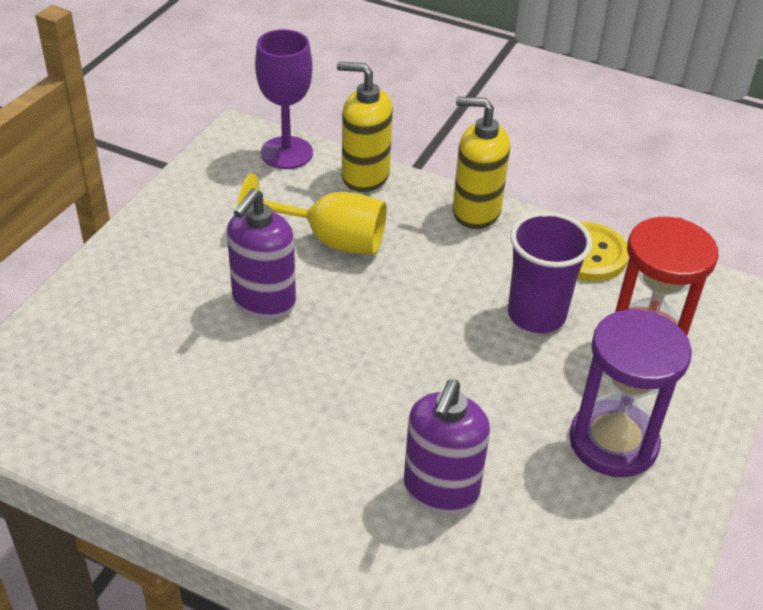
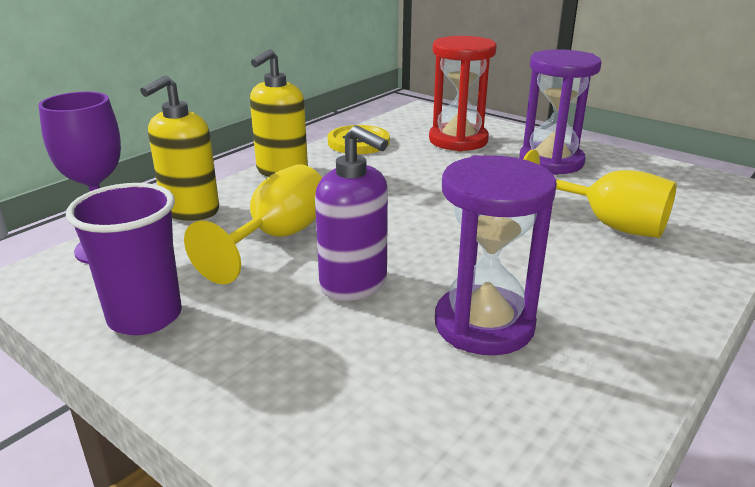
camera: 75 degrees left, 15 degrees down
purple soap dispenser [404,380,490,514] -> yellow goblet [523,149,677,238]
purple cup [508,212,592,333] -> purple cup moved to [66,183,182,335]
none -> purple hourglass [435,155,557,355]

